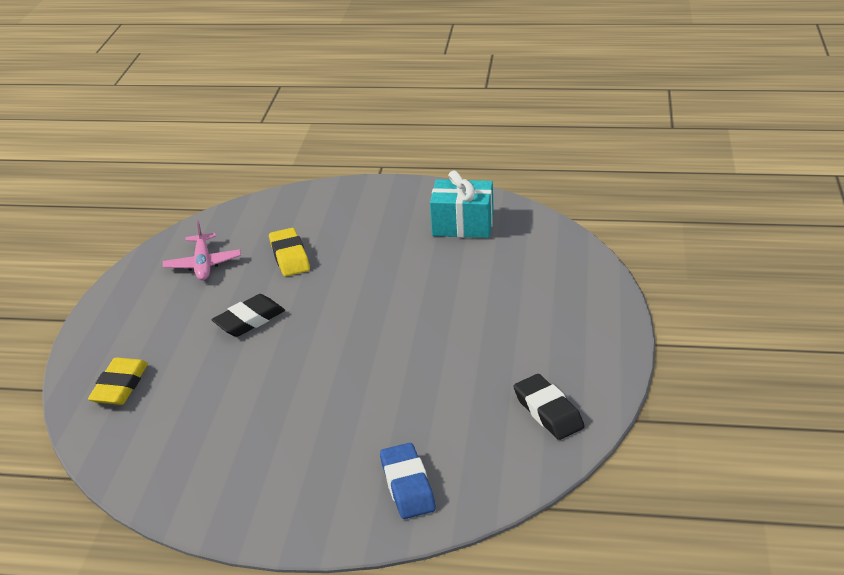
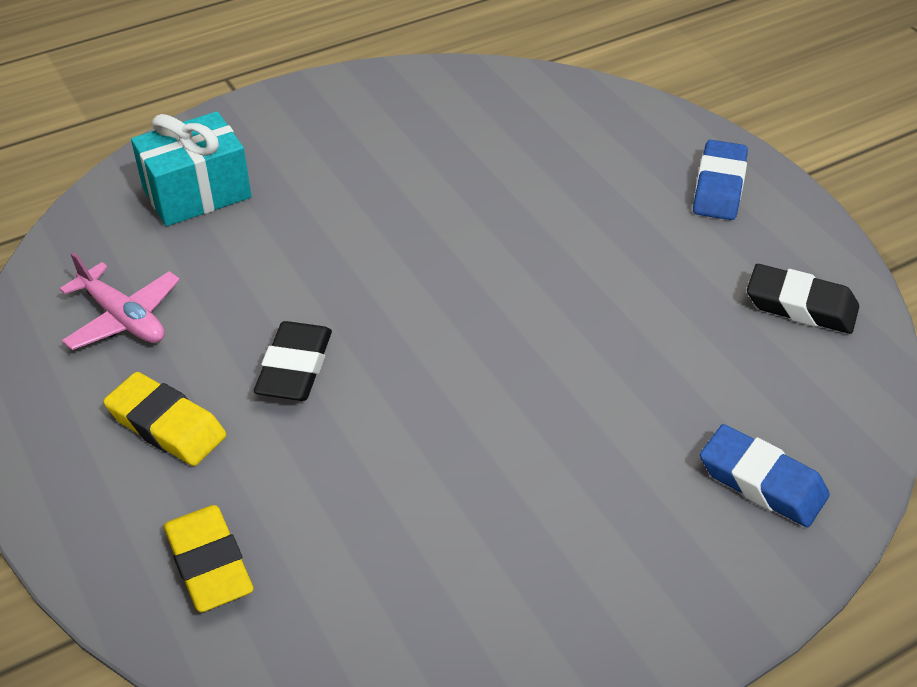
camera: 40 degrees left, 10 degrees up
yellow eraser [269,228,310,276] -> yellow eraser moved to [103,372,226,466]
turquoise gift [430,170,494,238] -> turquoise gift moved to [131,111,252,226]
none -> blue eraser [693,140,748,220]

